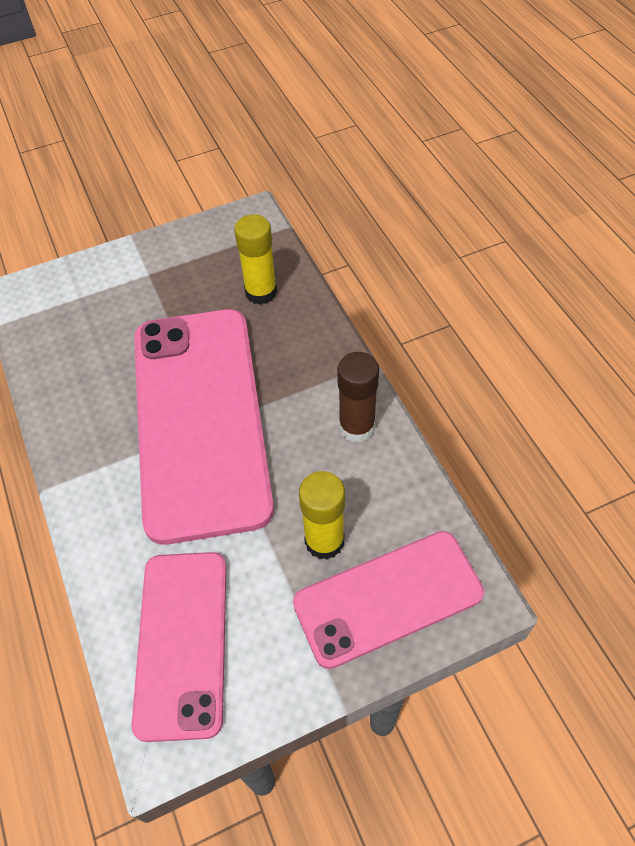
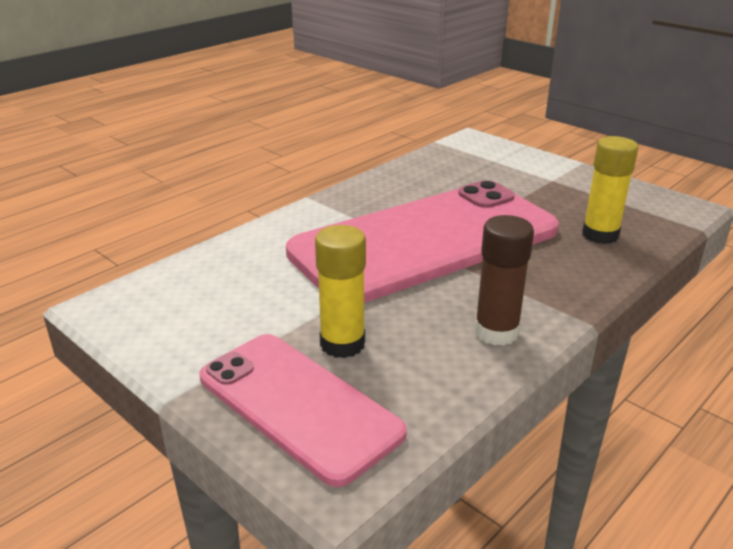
camera: 65 degrees right, 25 degrees down
pink phone [131,552,226,742] -> none

